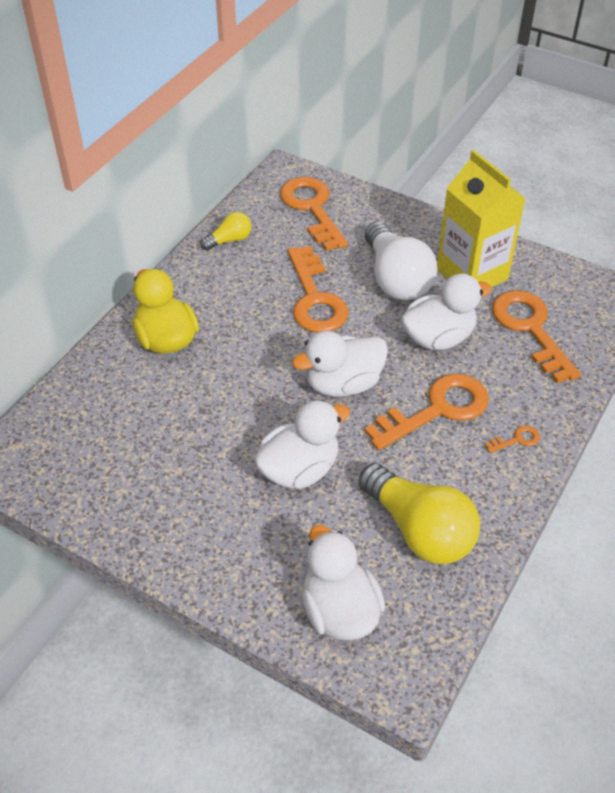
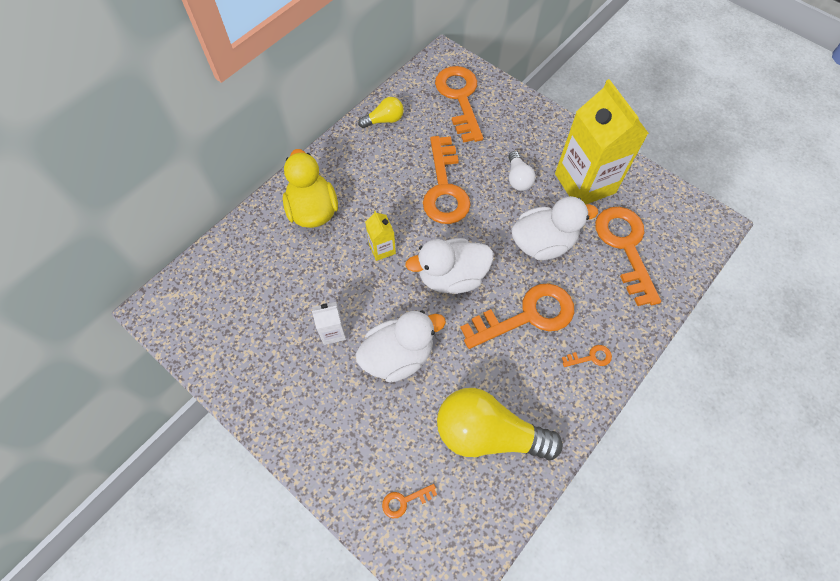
camera: 10 degrees right, 15 degrees up
white duck [302,525,385,640] -> orange key [382,484,437,518]
yellow light bulb [359,463,480,564] -> yellow light bulb turned 135 degrees clockwise [437,388,563,460]
white light bulb [365,221,437,300] -> white light bulb [508,151,535,191], size x0.49
none -> white carton [312,302,346,345]
none -> yellow carton [365,211,396,261]

